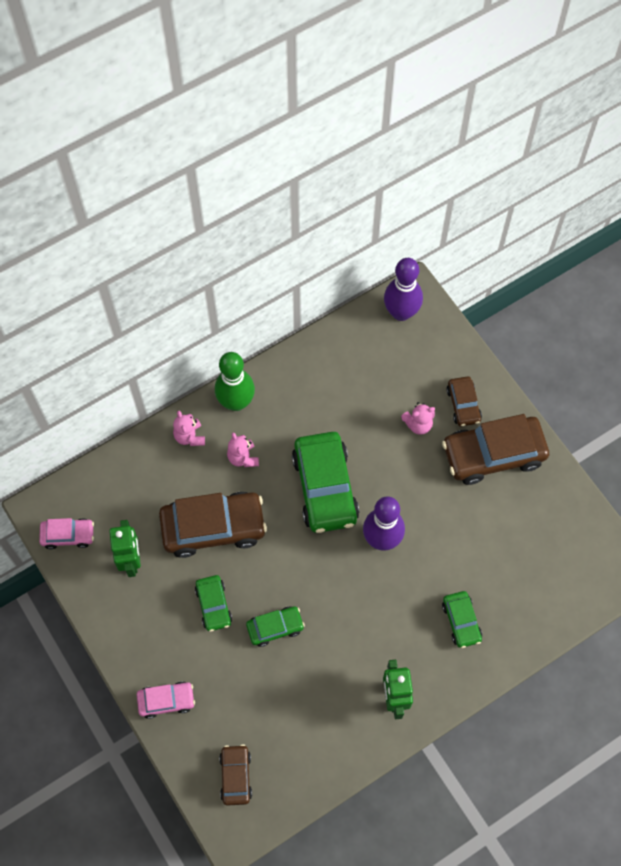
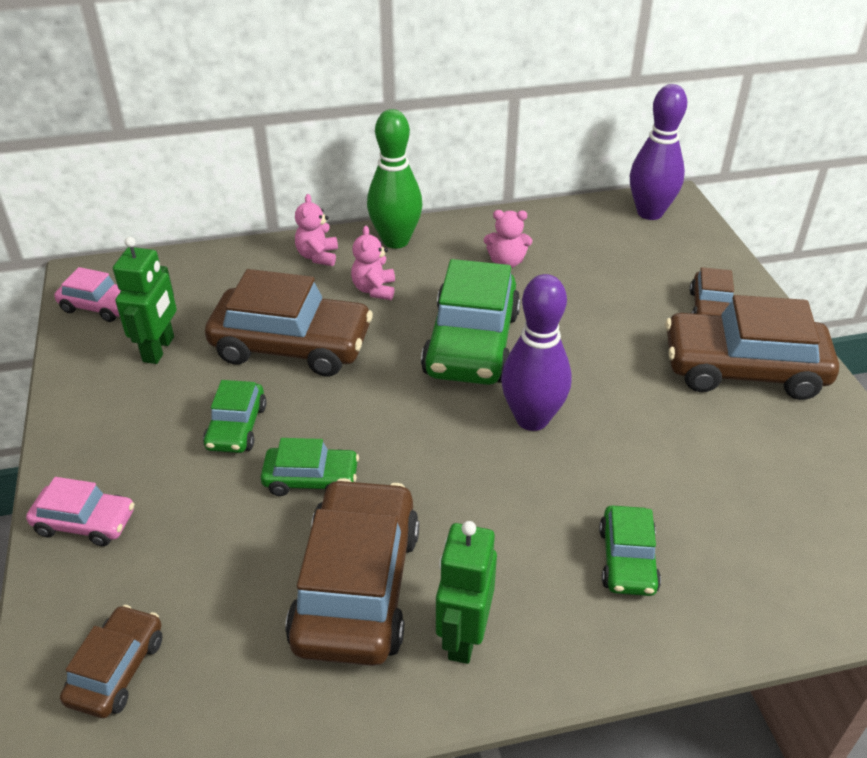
camera: 20 degrees right, 25 degrees down
pink teddy bear [401,402,435,435] -> pink teddy bear moved to [484,210,532,268]
none -> brown car [285,478,419,666]

